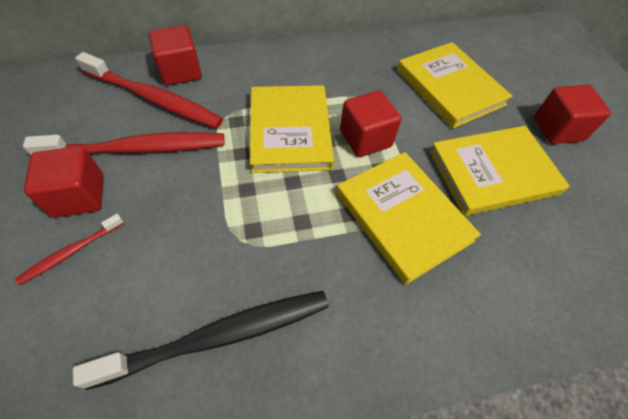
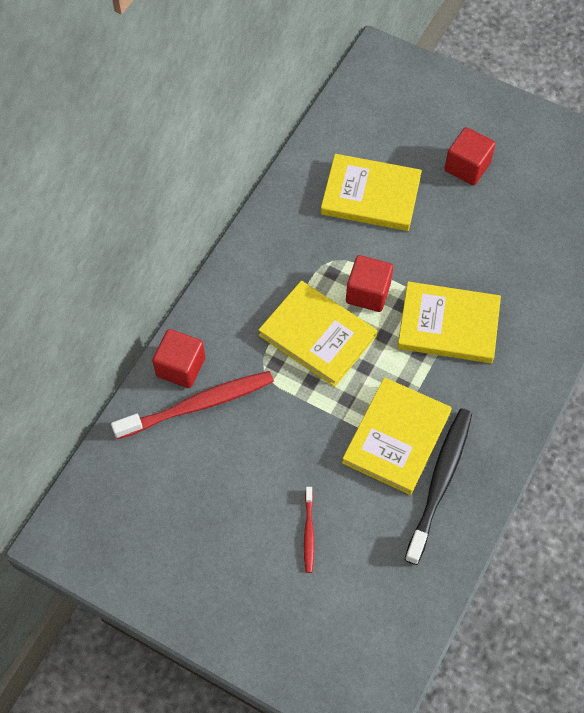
camera: 45 degrees left, 5 degrees up
red toothbrush [23,132,225,155] -> none
red cube [24,146,104,218] -> none
yellow book [429,126,570,216] -> yellow book moved to [342,377,452,495]

